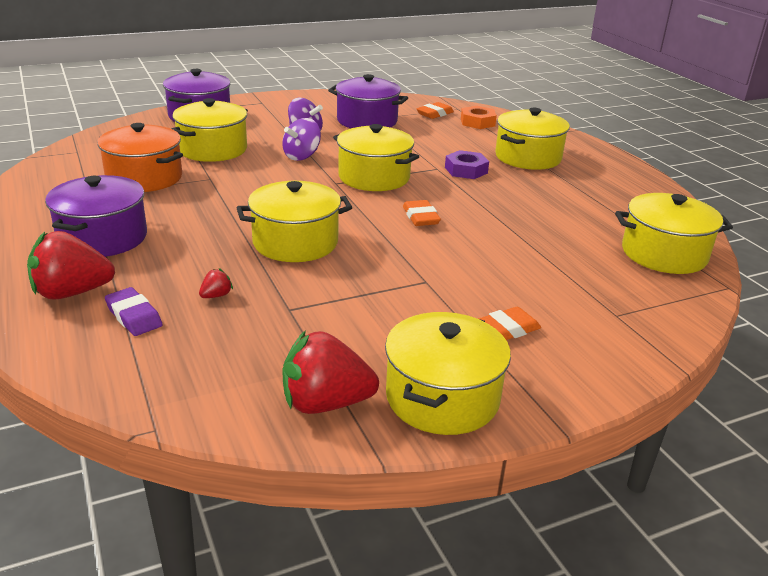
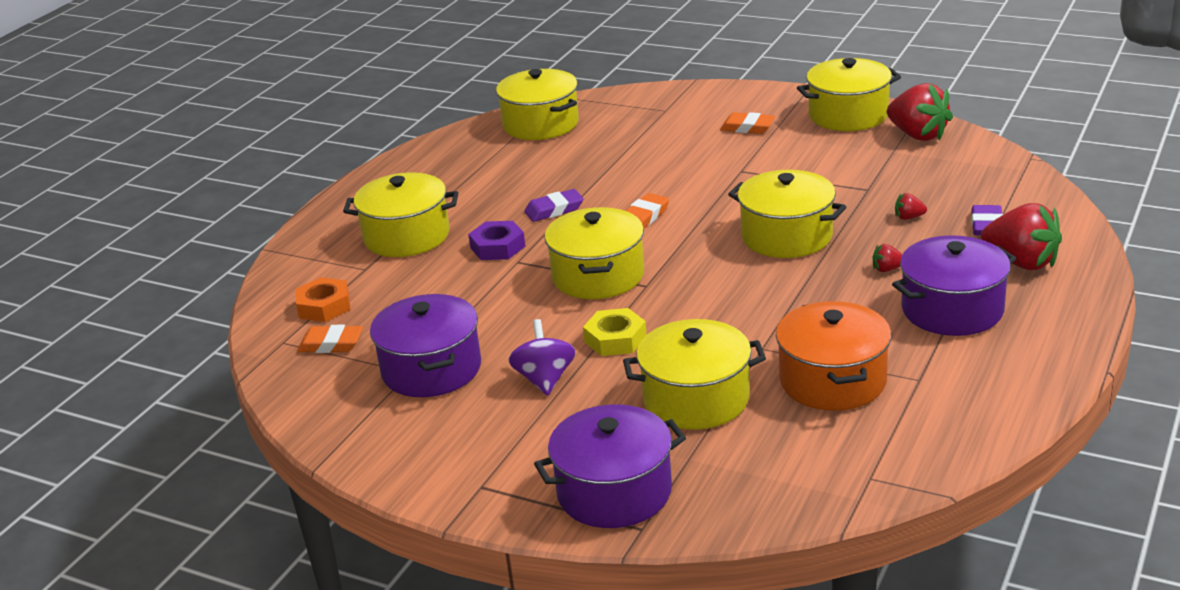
camera: 125 degrees left, 0 degrees up
purple spinning top [282,118,321,161] -> yellow nut [583,308,647,356]
none -> purple eraser [524,189,583,222]
none -> red strawberry [873,244,903,272]

